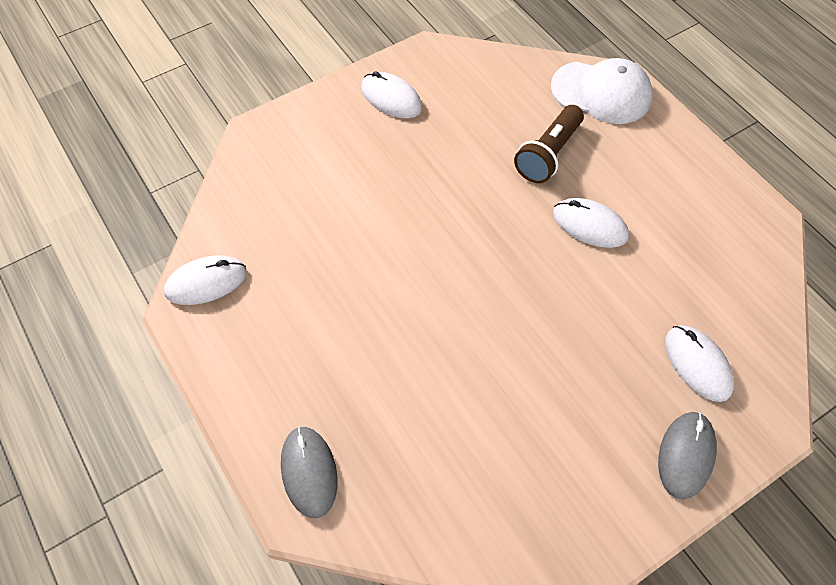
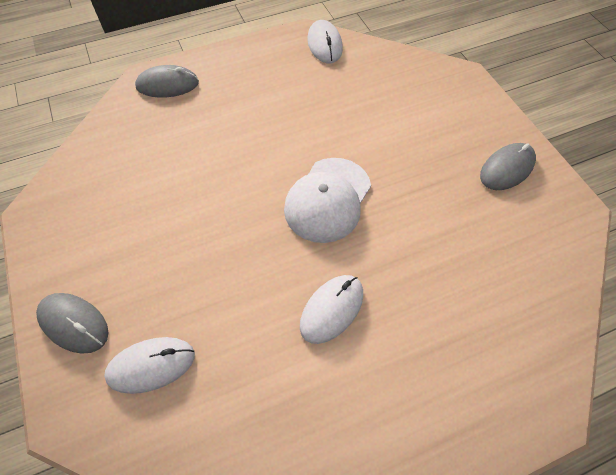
camera: 100 degrees right, 0 degrees up
white mouse [361,71,422,118] -> grey mouse [480,143,536,190]
brown flashlight [514,105,584,183] -> none
white cap [551,58,653,124] -> white cap moved to [284,158,371,243]

